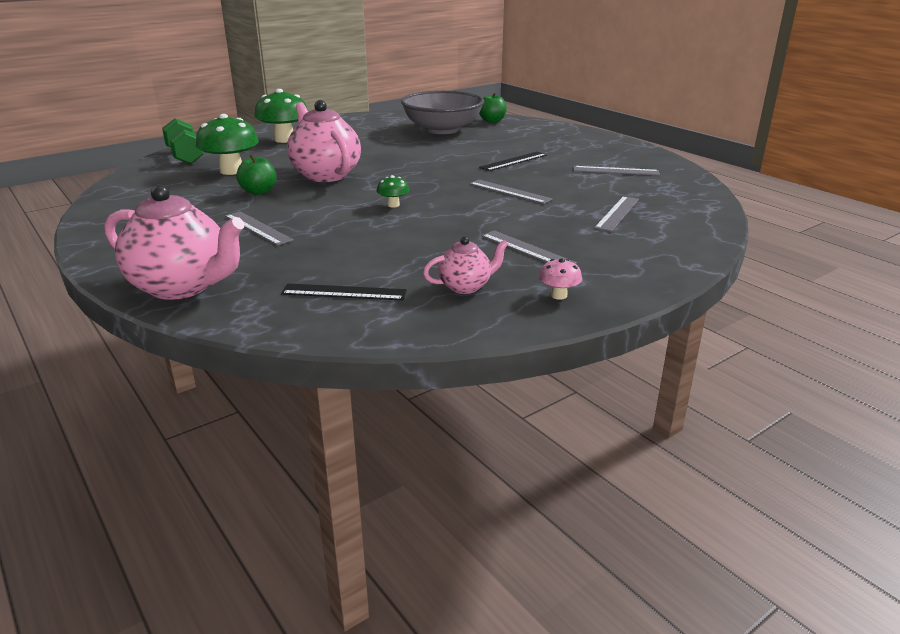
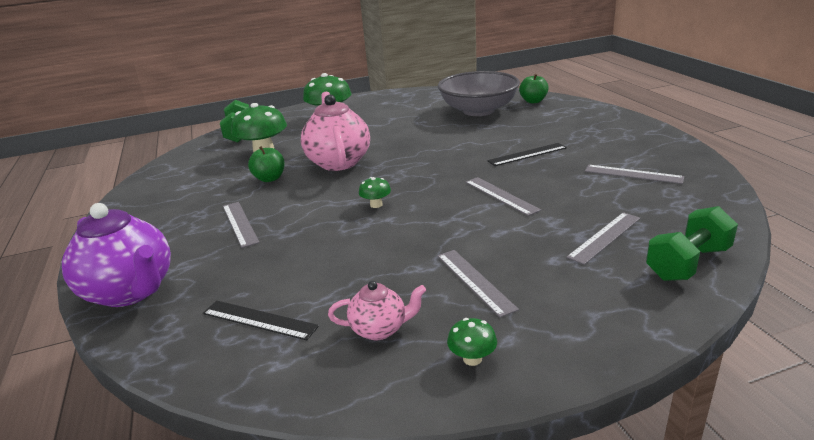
camera: 20 degrees right, 0 degrees up
pink teapot [104,185,245,300] -> purple teapot [62,203,171,307]
pink mushroom [539,259,582,300] -> green mushroom [447,318,497,366]
none -> green dumbbell [646,206,738,281]

